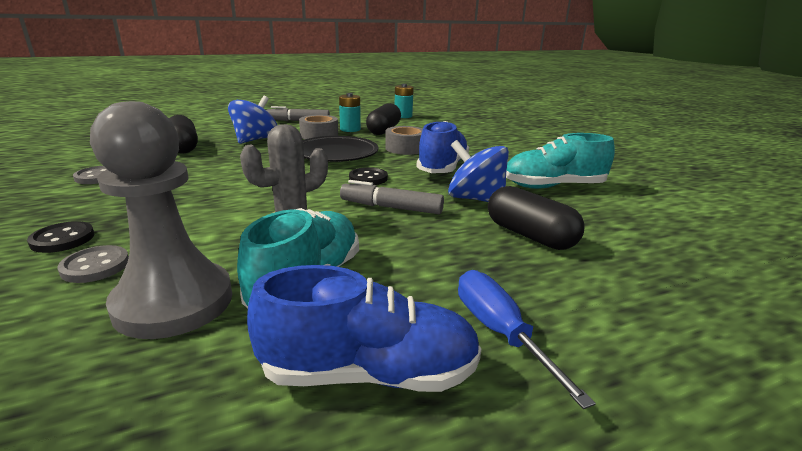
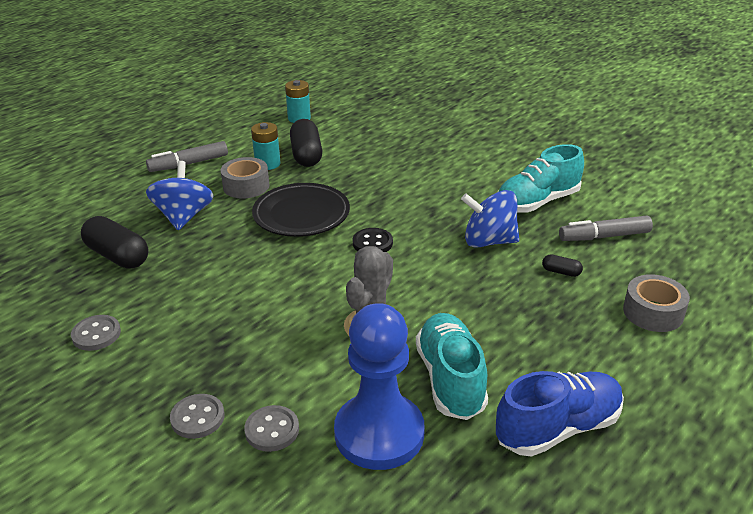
camera: 25 degrees left, 10 degrees up
black button [27,221,94,253] -> grey button [170,394,224,439]
grey pawn [90,101,232,339] -> blue pawn [334,303,425,470]
grey marker [340,180,444,214] -> grey marker moved to [559,216,653,241]
grey tape [385,126,423,155] -> grey tape moved to [623,274,690,332]
blue shoe [417,121,469,173] -> none
blue screwdriver [458,270,596,409] -> none
black capsule [488,186,585,250] -> black capsule [542,254,583,277], size x0.46

